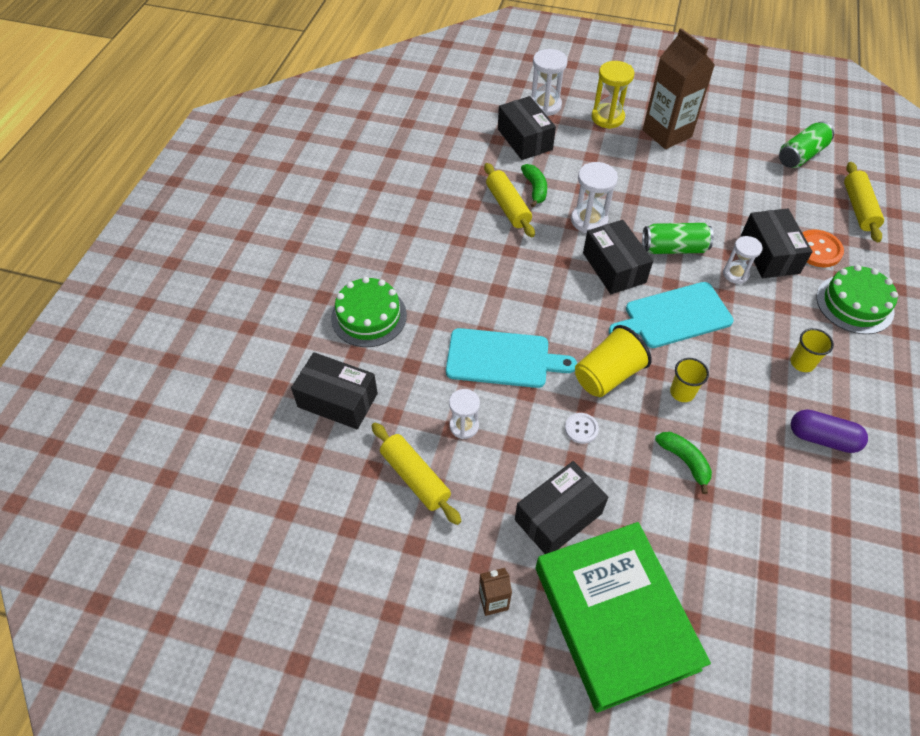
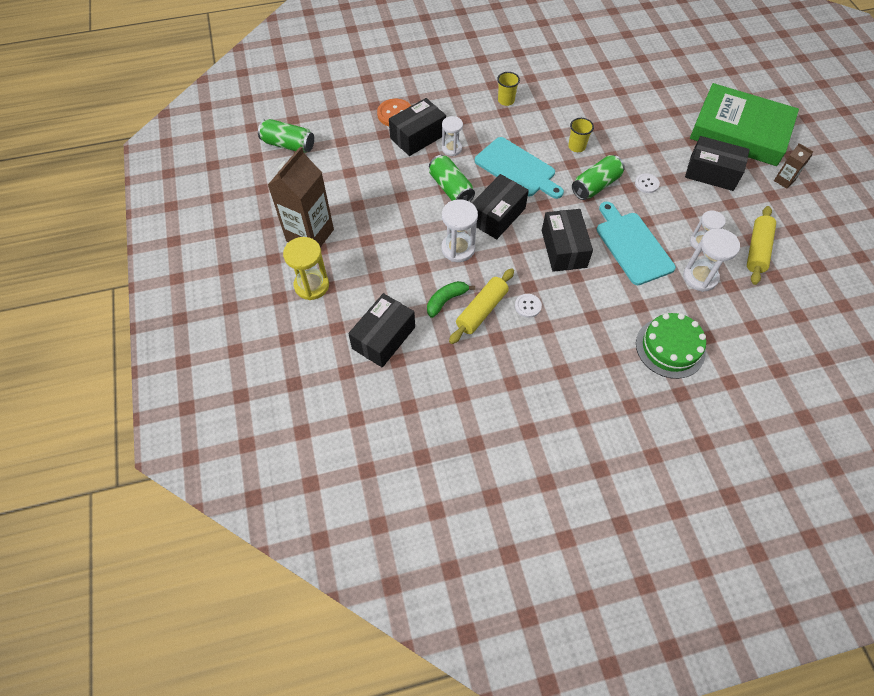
camera: 120 degrees left, 5 degrees up
black box [291,352,378,429] -> black box moved to [542,209,593,272]
white hourglass [531,49,568,116] -> white hourglass moved to [683,228,740,292]
green book [536,522,711,713] -> green book turned 75 degrees clockwise [690,83,799,166]
yellow cup [575,325,652,397] -> green can [572,155,625,200]
green banana [655,432,712,494] -> none
purple capsule [791,410,868,453] -> none
green cake [816,265,898,334] -> none
yellow rolling pin [844,162,884,242] -> none
none -> white button [515,294,542,318]

